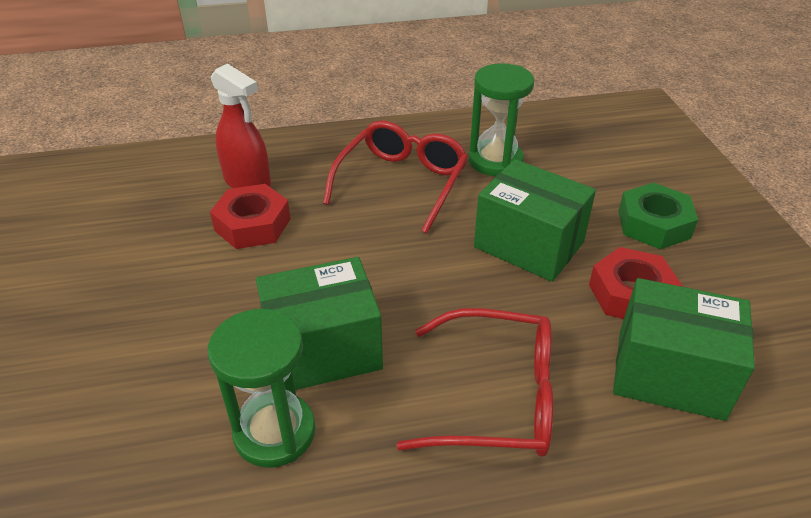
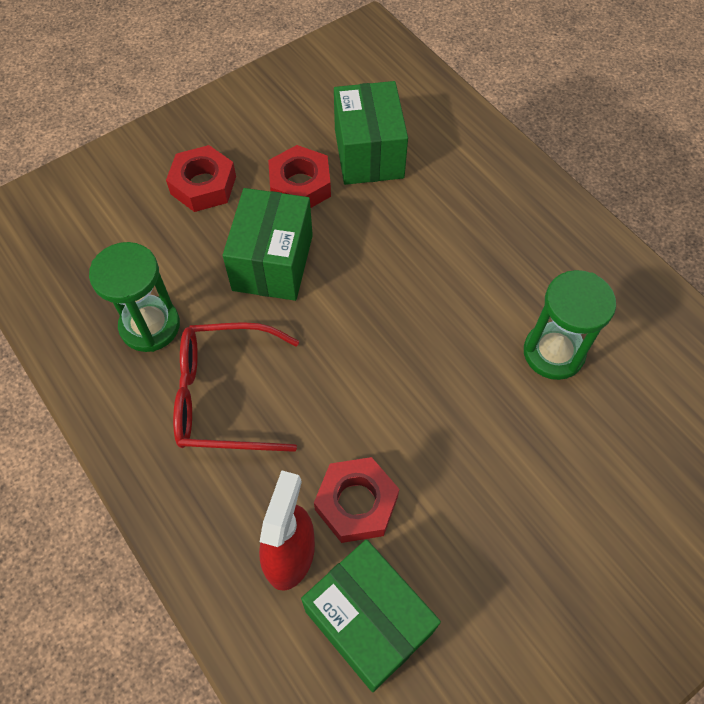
camera: 115 degrees left, 20 degrees up
green box [256,257,383,390] -> green box moved to [301,539,441,692]
red glasses [396,308,553,457] -> none
green nut [618,183,698,250] -> red nut [166,145,236,212]

